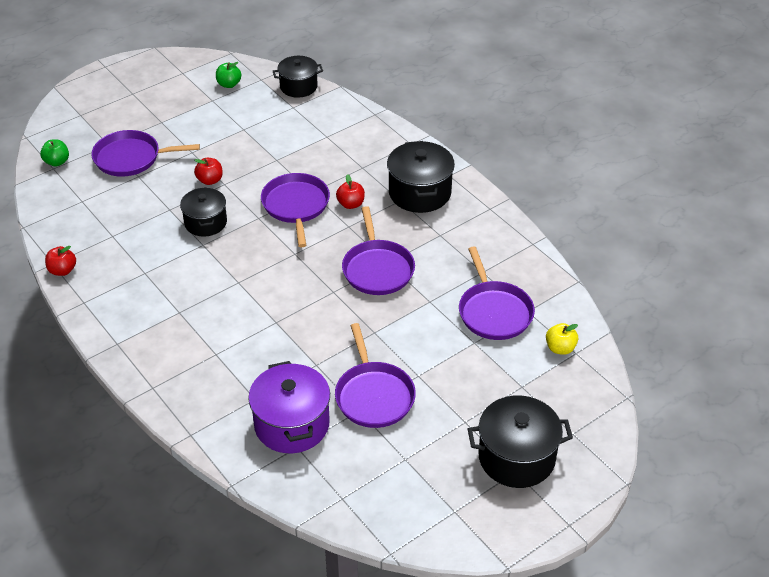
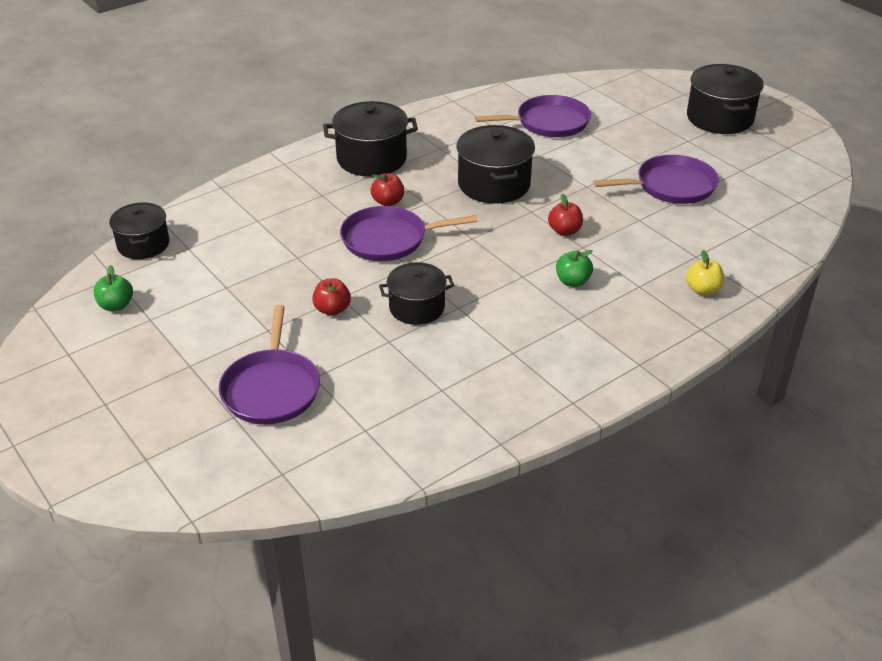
camera: 90 degrees left, 5 degrees down
green apple [40,139,69,166] -> green apple moved to [556,250,593,287]
red apple [45,246,76,276] -> red apple moved to [548,194,583,236]
purple pot [248,361,330,453] -> none
purple pan [342,206,415,295] -> black pot [456,125,535,204]
yellow apple [546,323,578,355] -> yellow apple moved to [686,250,724,295]

